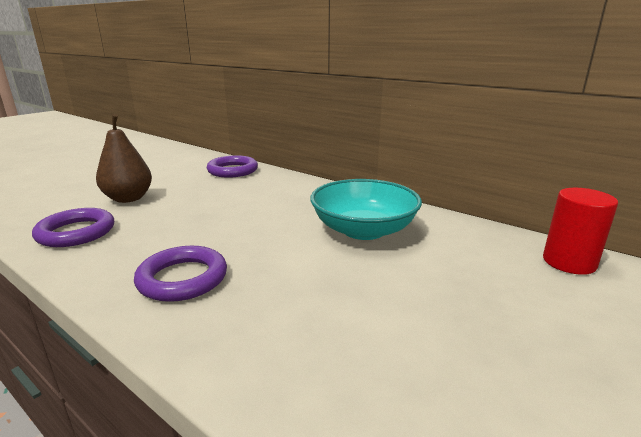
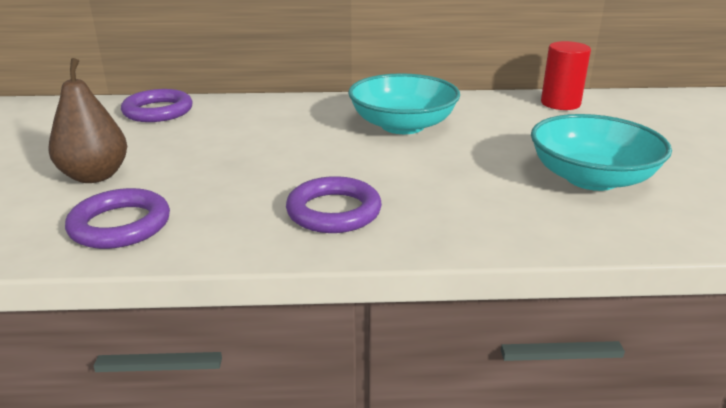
camera: 40 degrees left, 5 degrees up
none -> turquoise bowl [531,114,672,191]

